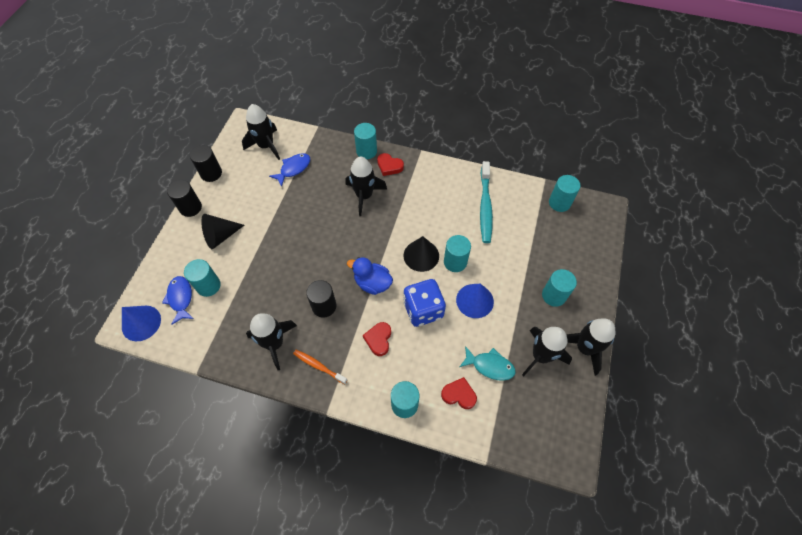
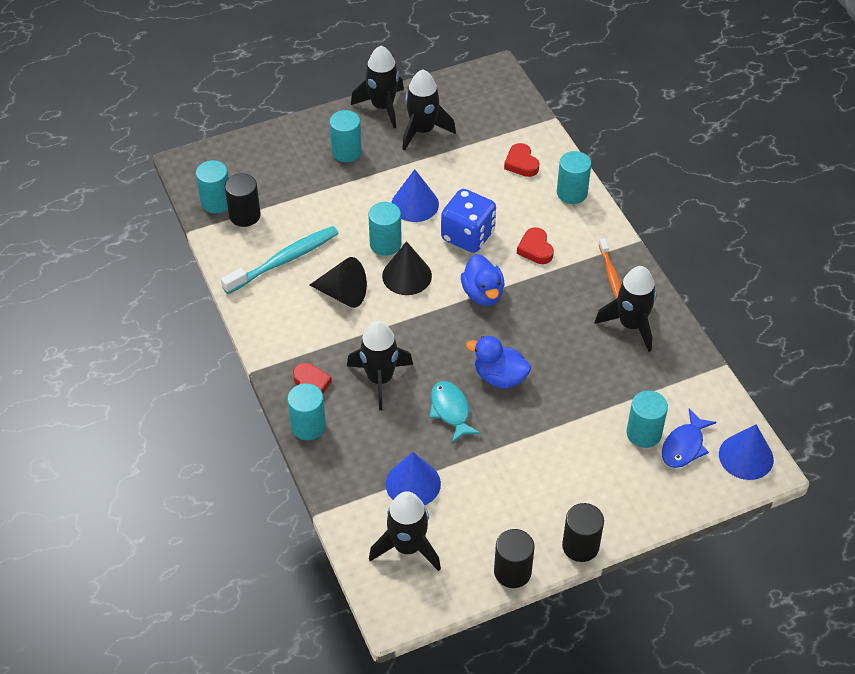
camera: 130 degrees left, 10 degrees down
black cone [201,214,244,249] -> black cone moved to [309,257,367,308]
blue fish [269,153,310,187] -> blue cone [386,452,441,505]
black cylinder [306,280,336,318] -> black cylinder moved to [225,173,261,227]
red heart [363,322,391,356] -> red heart turned 105 degrees clockwise [517,227,554,264]
turquoise fish [459,346,516,380] -> turquoise fish moved to [429,381,481,443]
none -> blue duck [466,336,531,389]

